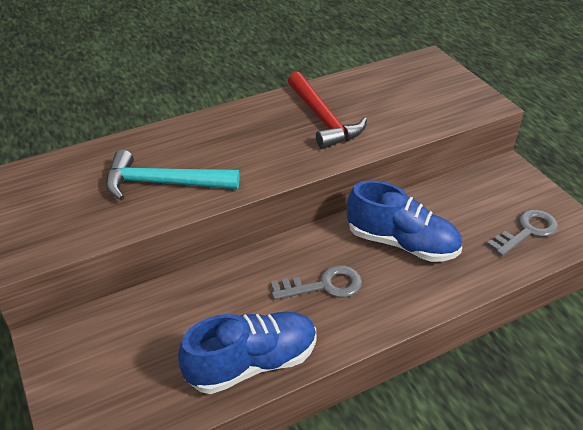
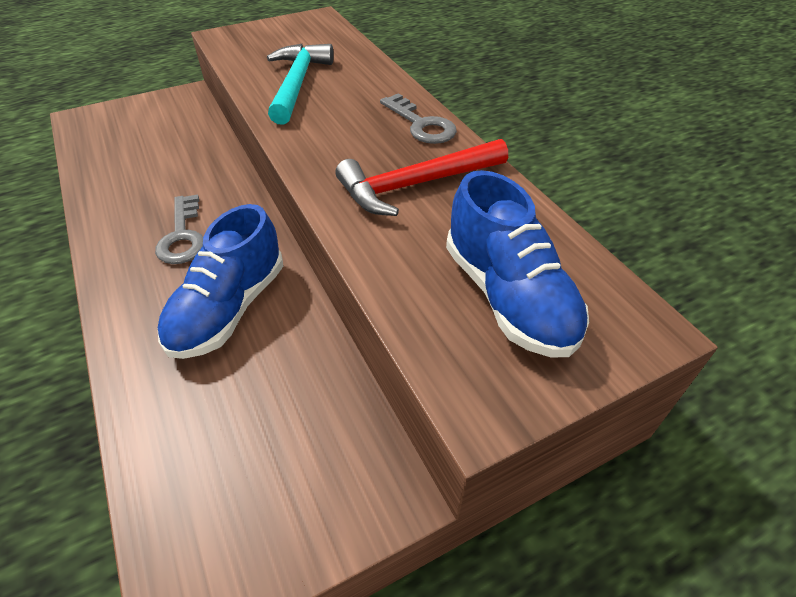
camera: 90 degrees right, 5 degrees up
blue shoe [178,311,317,394] -> blue shoe moved to [446,170,589,357]
grey key [487,209,558,256] -> grey key moved to [380,93,457,144]

